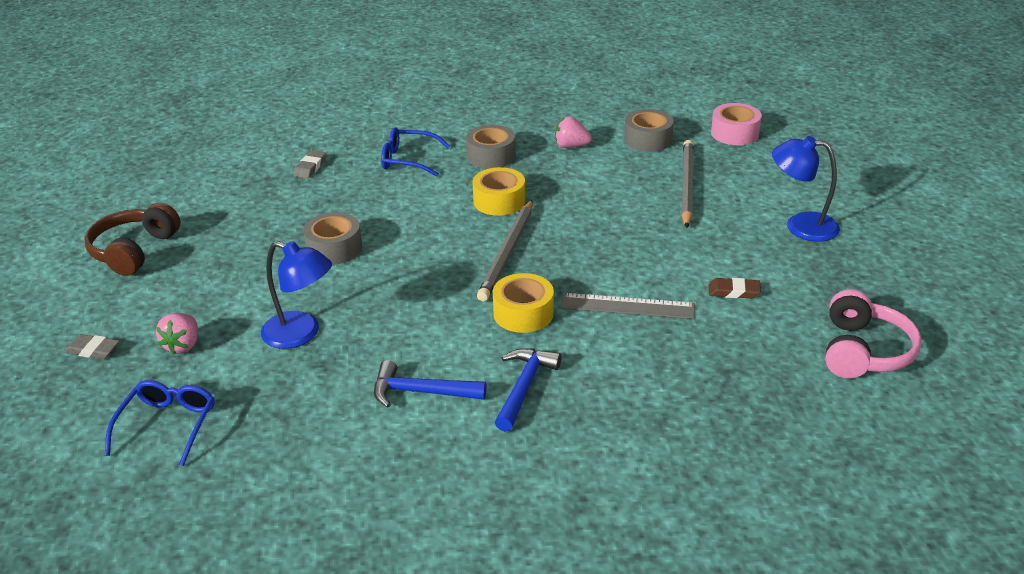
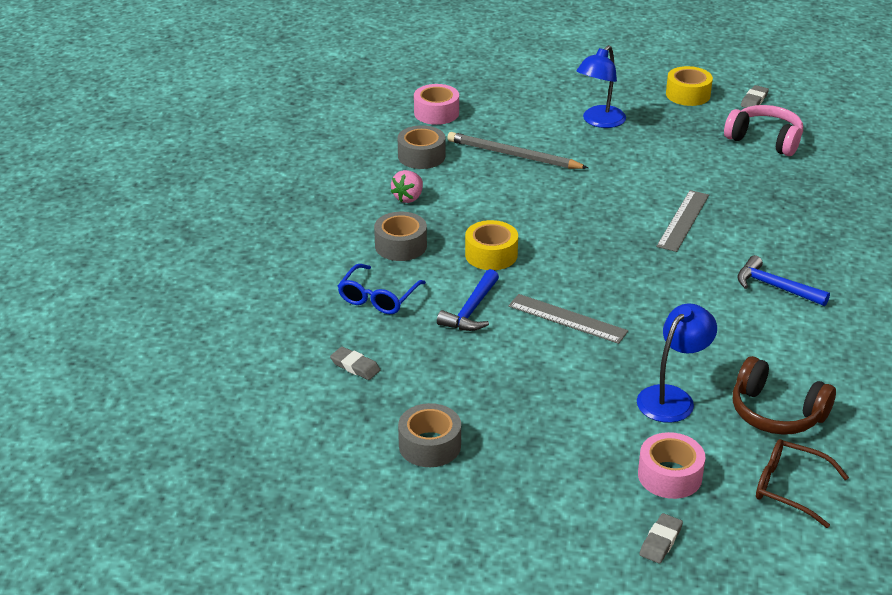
camera: 75 degrees left, 0 degrees up
brown headphones [85,203,181,276] -> brown headphones moved to [733,356,836,435]
blue glasses [105,380,215,466] -> brown glasses [756,439,849,528]
pink strawberry [156,313,198,354] -> pink tape [638,432,705,499]
grey tape [303,212,362,265] -> grey tape moved to [398,403,461,467]
blue hammer [374,360,486,408] -> blue hammer moved to [437,269,499,331]
grey pencil [477,200,533,301] -> none
yellow tape [493,273,554,333] -> yellow tape moved to [666,66,713,106]
brown eraser [709,278,761,298] -> none
none -> grey ruler [508,294,628,344]
none -> grey eraser [741,85,769,108]

